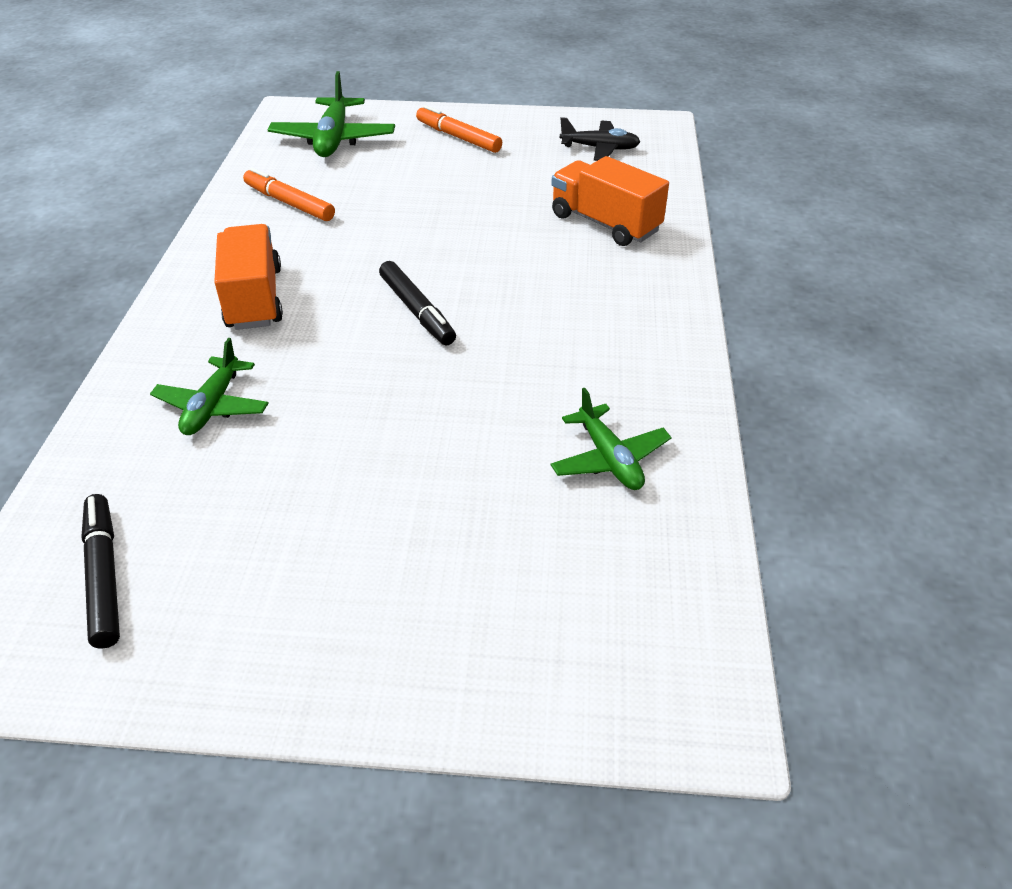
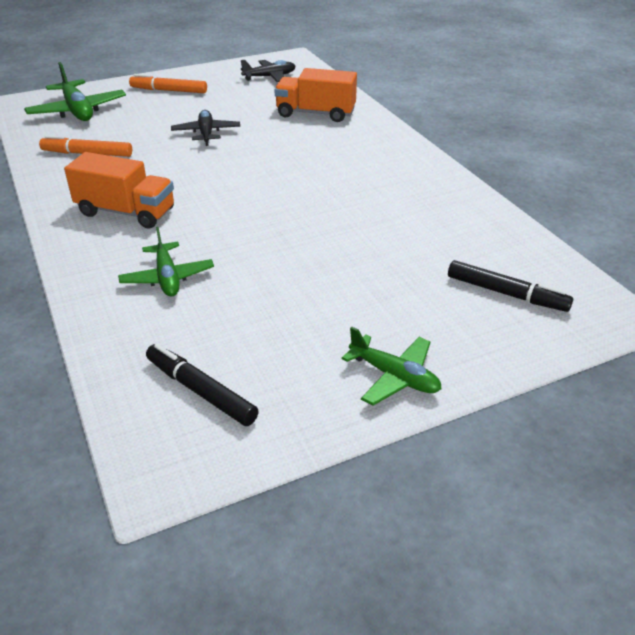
camera: 30 degrees left, 5 degrees down
orange truck [214,224,283,330] -> orange truck turned 150 degrees clockwise [64,152,174,228]
black marker [379,261,456,345] -> black marker moved to [448,260,573,312]
green plane [550,388,672,490] -> green plane moved to [342,327,442,406]
none -> black plane [171,110,240,146]

